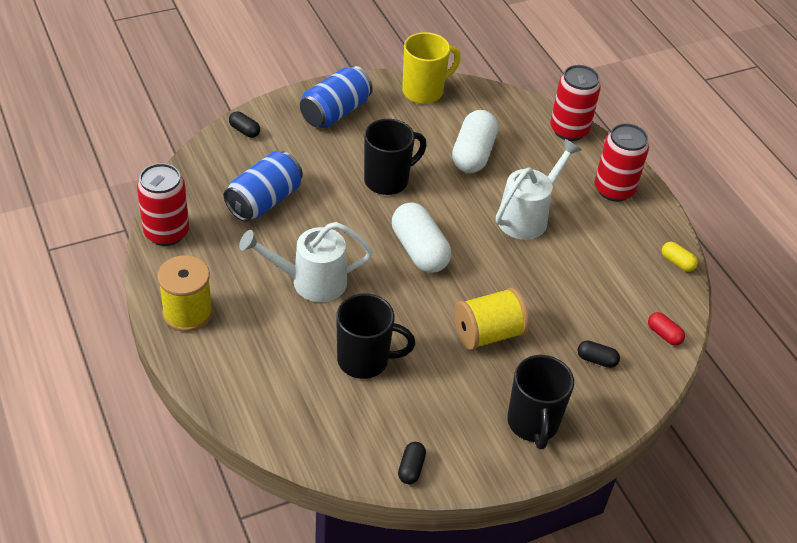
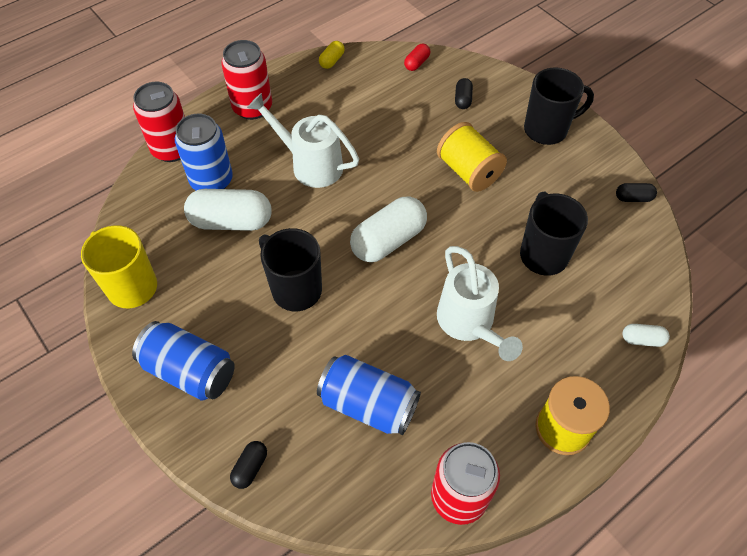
camera: 100 degrees left, 10 degrees up
none -> blue can [175,114,233,190]
none -> white capsule [623,324,670,347]

